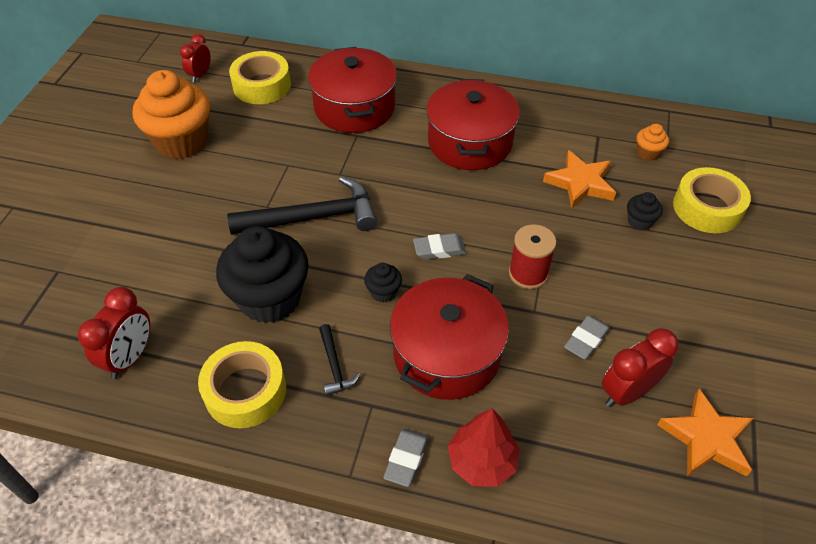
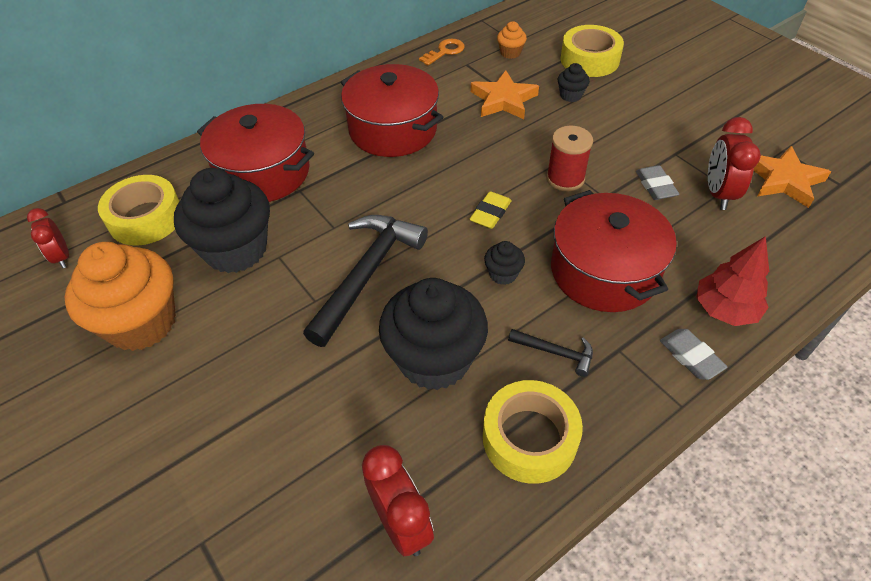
camera: 50 degrees left, 0 degrees up
grey eraser [413,233,466,260] -> yellow eraser [470,191,512,229]
none -> black cupcake [174,168,270,273]
none -> orange key [419,39,465,66]

